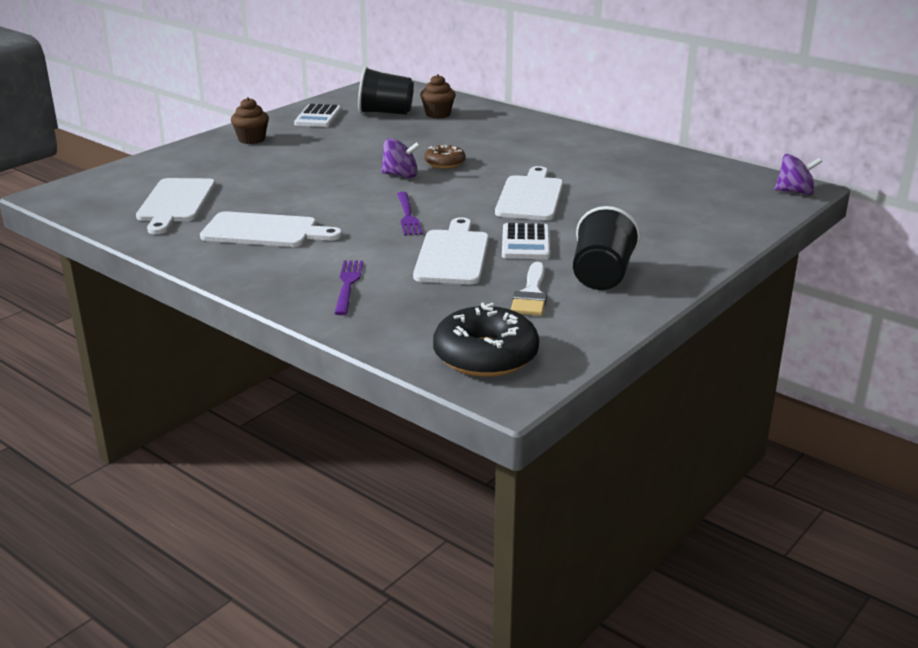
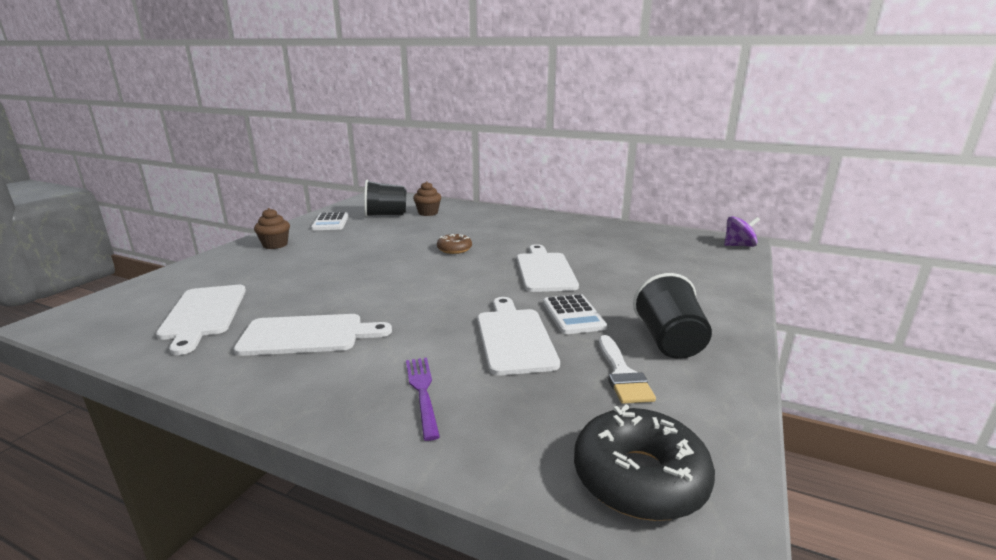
camera: 15 degrees left, 5 degrees down
purple spinning top [381,138,421,178] -> none
purple fork [397,192,423,236] -> none

